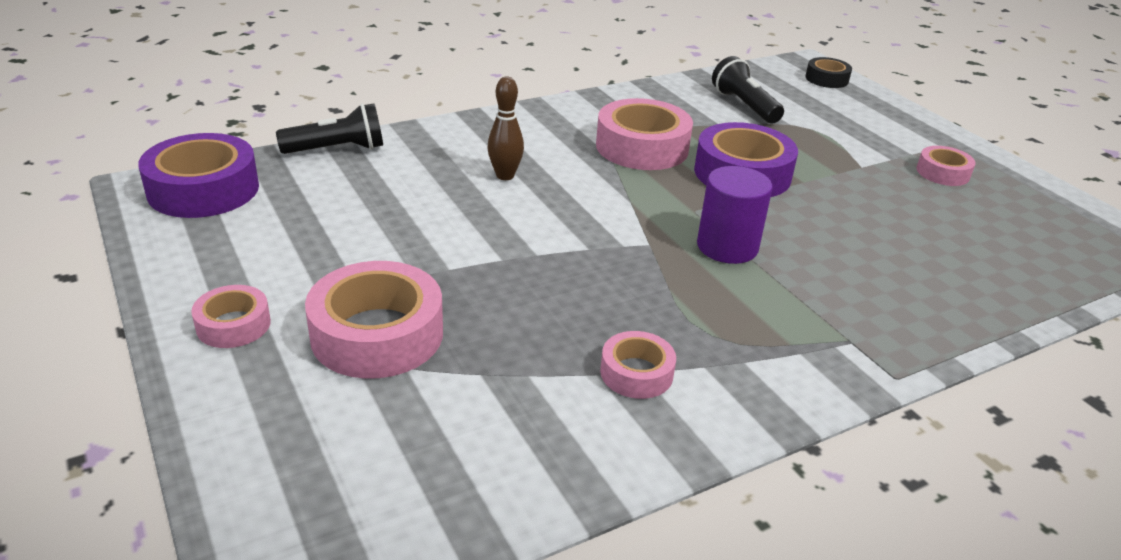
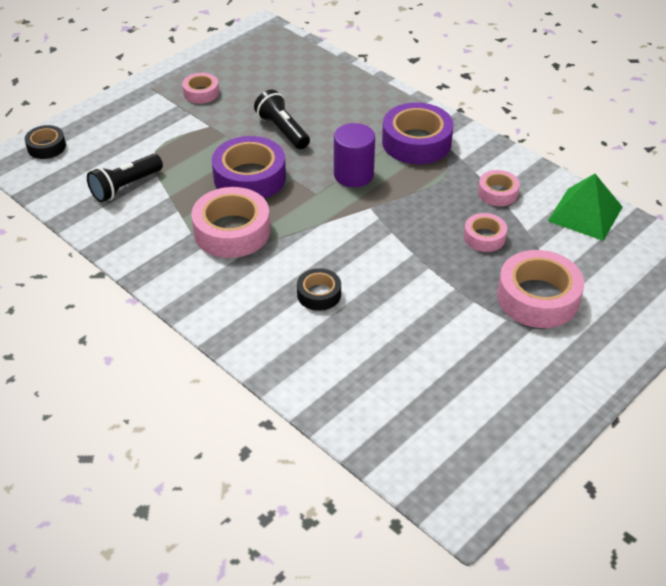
camera: 105 degrees left, 10 degrees up
purple tape [138,133,259,218] -> purple tape moved to [382,102,454,164]
pink tape [191,285,271,348] -> pink tape moved to [464,213,507,252]
black flashlight [276,103,383,154] -> black flashlight moved to [254,90,310,149]
brown bowling pin [487,77,524,180] -> black tape [297,268,341,311]
none -> green pyramid [548,174,622,241]

